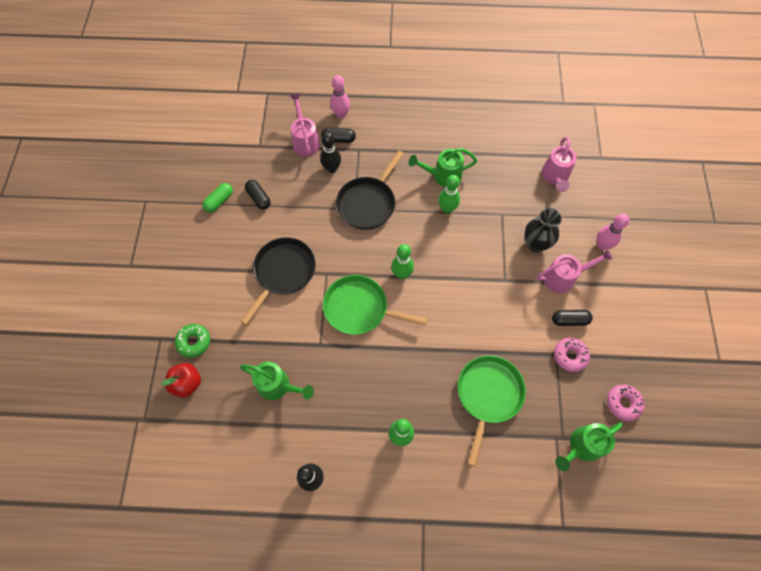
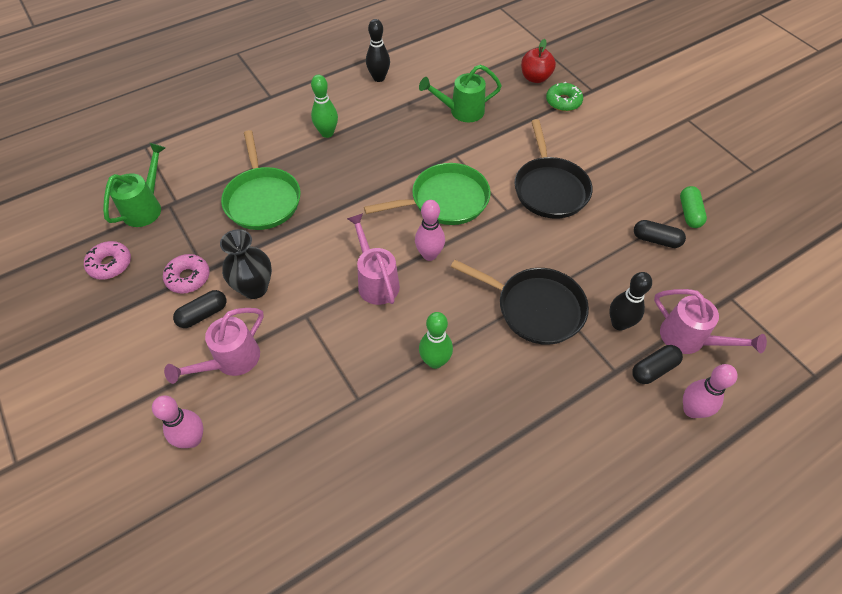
camera: 145 degrees right, 10 degrees down
black pan [336,151,404,230] -> black pan turned 120 degrees clockwise [451,260,589,345]
green bowling pin [391,244,414,279] -> pink bowling pin [415,200,445,261]
green watering can [408,148,477,187] -> none
black vase [524,208,562,252] -> black vase moved to [220,229,272,299]
pink watering can [542,137,577,192] -> pink watering can moved to [347,213,400,305]

